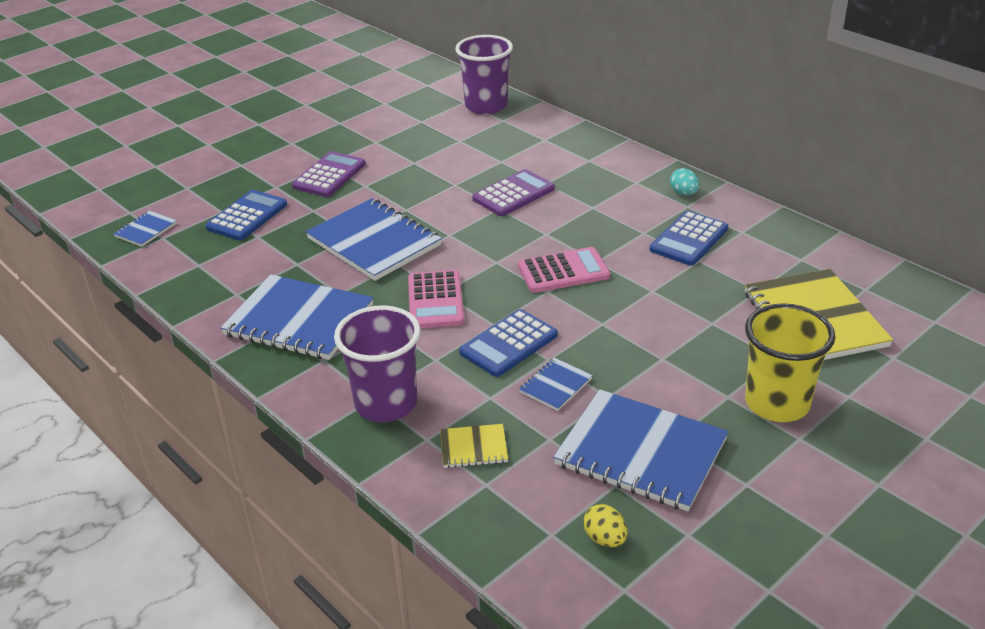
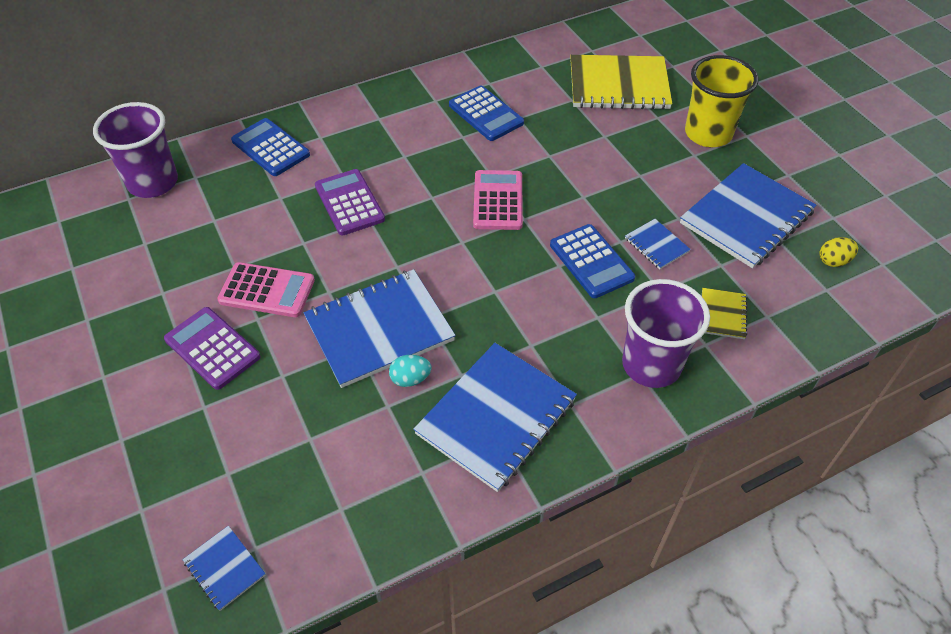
camera: 75 degrees left, 15 degrees up
blue calculator [205,190,287,240] -> blue calculator moved to [231,118,310,176]
pink calculator [408,270,464,328] -> pink calculator moved to [217,262,315,317]
turquoise egg [670,168,699,195] -> turquoise egg moved to [389,355,431,387]

